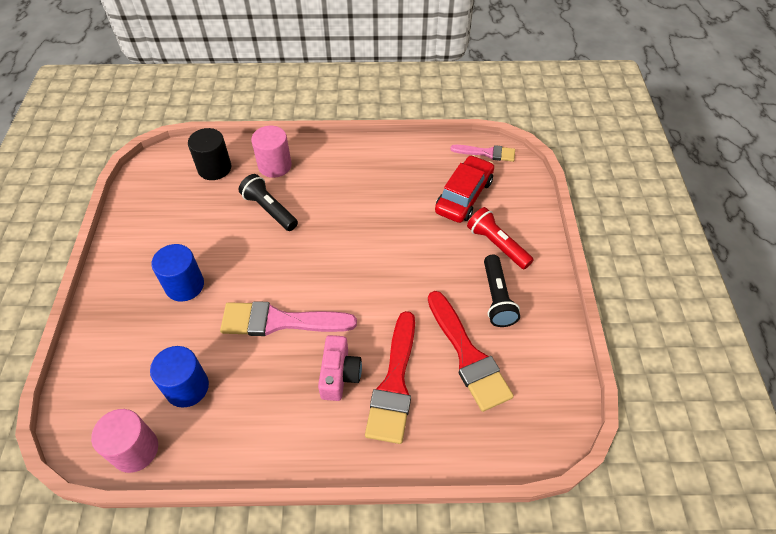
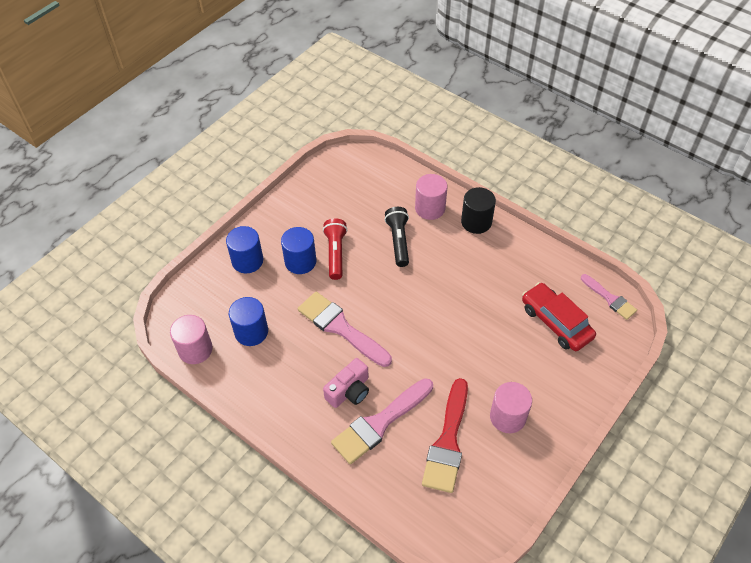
camera: 40 degrees right, 0 degrees up
black cylinder [188,128,231,180] -> black cylinder moved to [461,187,496,234]
red brush [365,311,415,444] -> pink brush [331,378,433,464]
red car [435,155,494,223] -> red car turned 105 degrees counterclockwise [522,282,596,351]
red flashlight [467,207,534,269] -> red flashlight moved to [323,218,347,280]
black flashlight [484,255,520,327] -> pink cylinder [490,382,532,433]
none -> blue cylinder [226,226,263,274]

